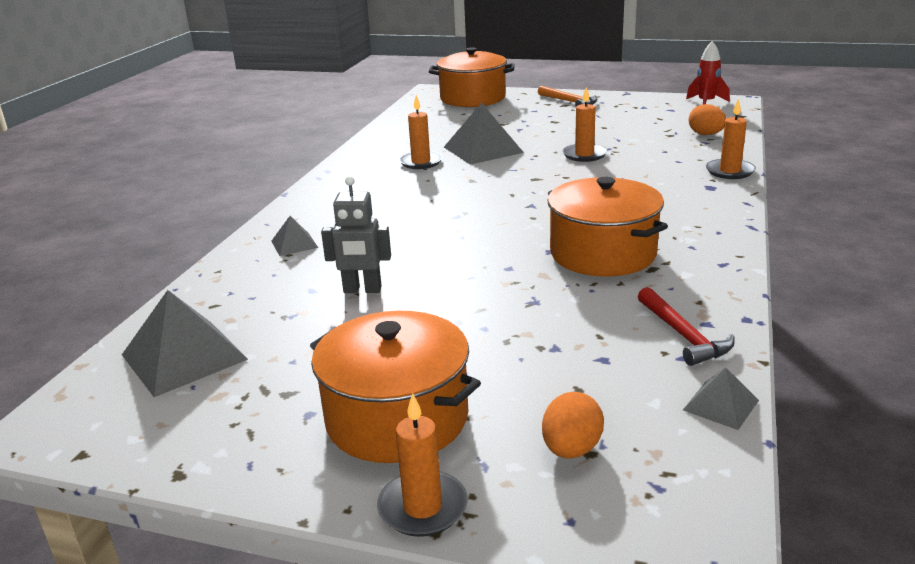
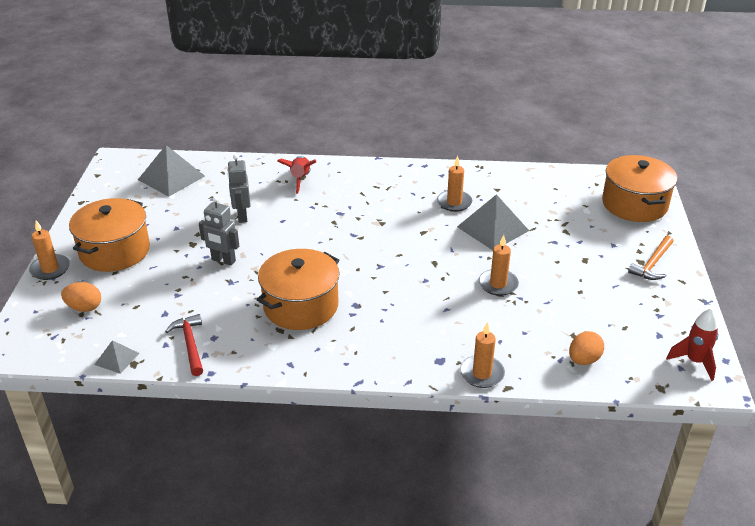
camera: 75 degrees right, 10 degrees up
grey pyramid [271,216,318,256] -> red rocket [277,156,316,194]
red hammer [638,287,735,366] -> red hammer turned 105 degrees clockwise [165,314,203,376]
none -> grey robot [199,196,239,266]

